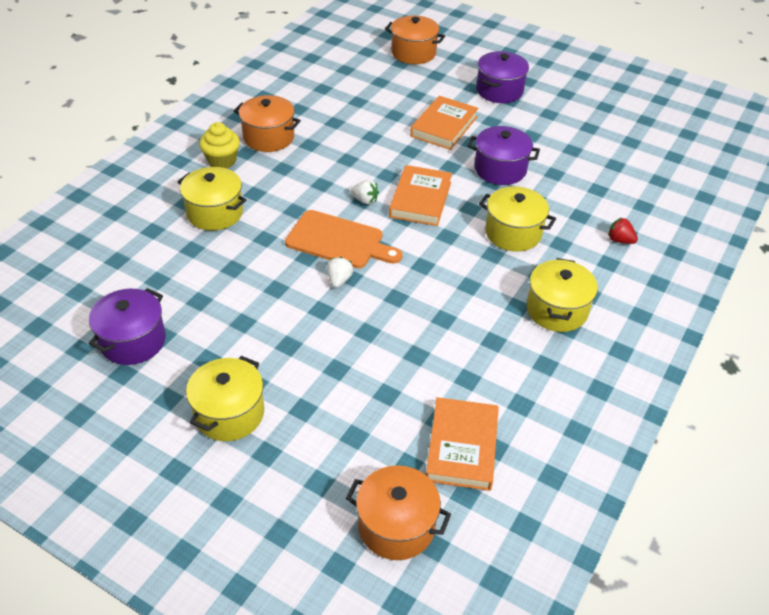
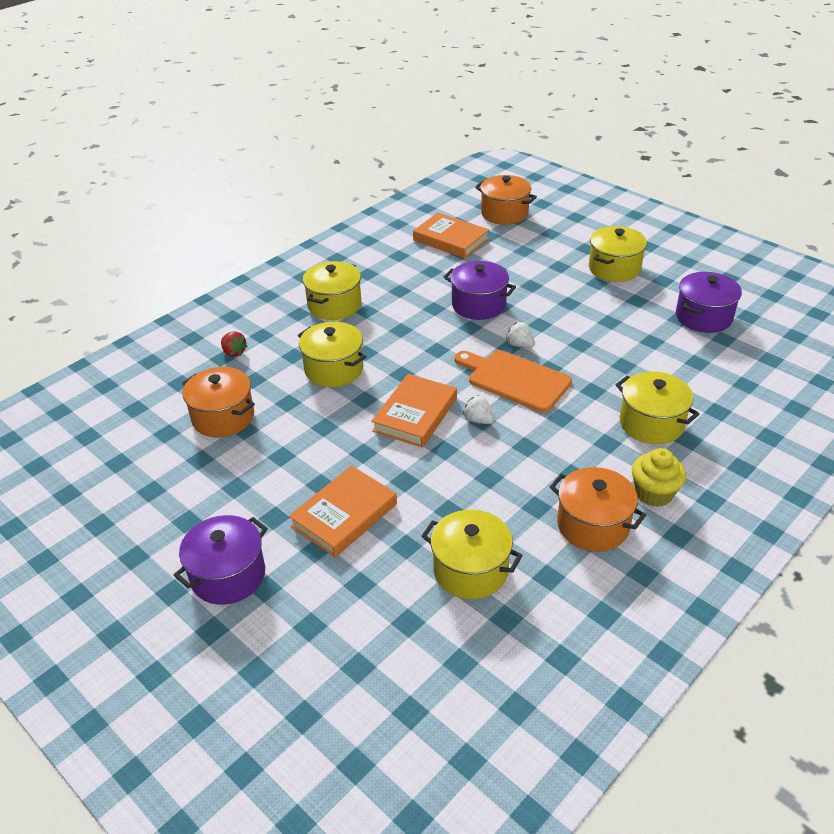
camera: 165 degrees left, 5 degrees down
white strawberry [327,257,354,288] -> white strawberry turned 105 degrees clockwise [506,322,535,348]
orange pot [385,15,445,64] -> orange pot moved to [182,367,255,438]
orange book [426,397,499,491] -> orange book turned 75 degrees counterclockwise [413,213,489,258]
purple pot [468,126,540,185] -> purple pot moved to [444,261,516,320]
none -> yellow pot [422,510,523,599]

